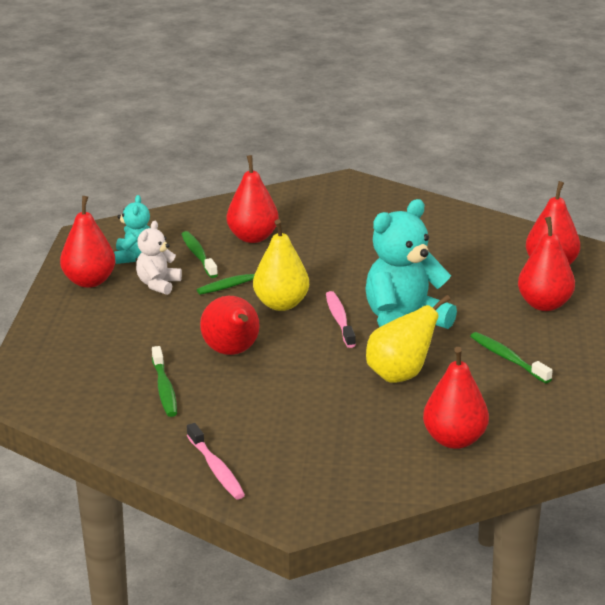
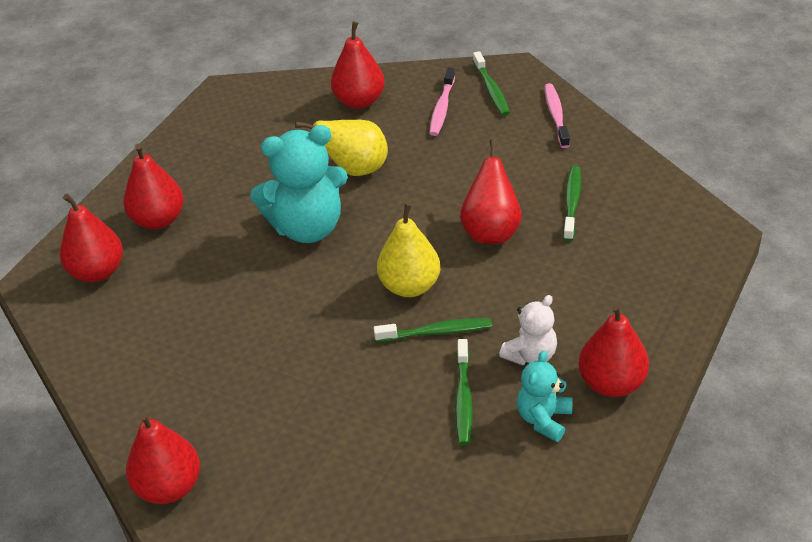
camera: 155 degrees left, 15 degrees up
red pear [227,155,279,243] -> red pear moved to [126,413,200,504]
pink toothbrush [326,291,356,348] -> pink toothbrush moved to [429,67,455,136]
green toothbrush [470,332,553,383] -> green toothbrush moved to [473,51,510,116]

